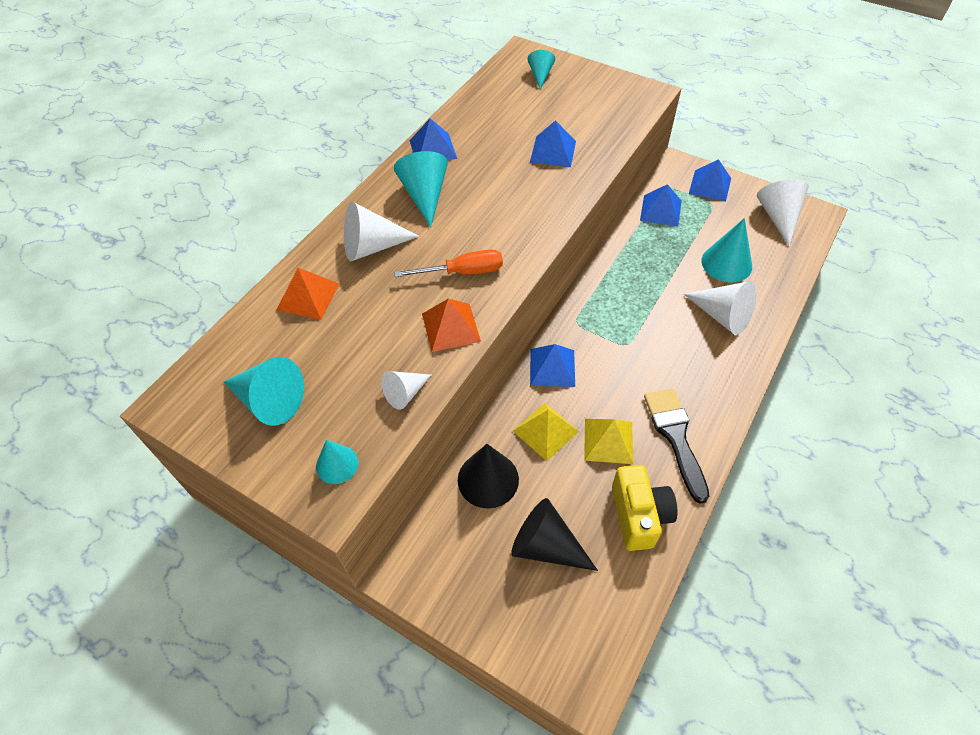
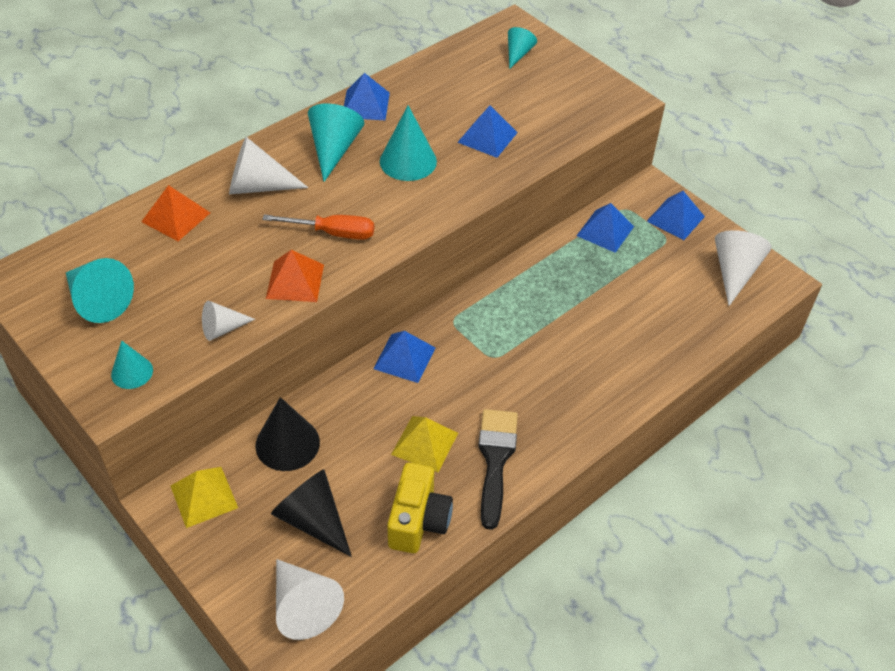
camera: 15 degrees right, 5 degrees down
yellow pyramid [513,403,579,461] -> yellow pyramid moved to [171,467,238,528]
white cone [684,281,757,335] -> white cone moved to [276,559,344,640]
turquoise cone [701,218,752,283] -> turquoise cone moved to [380,105,437,181]

